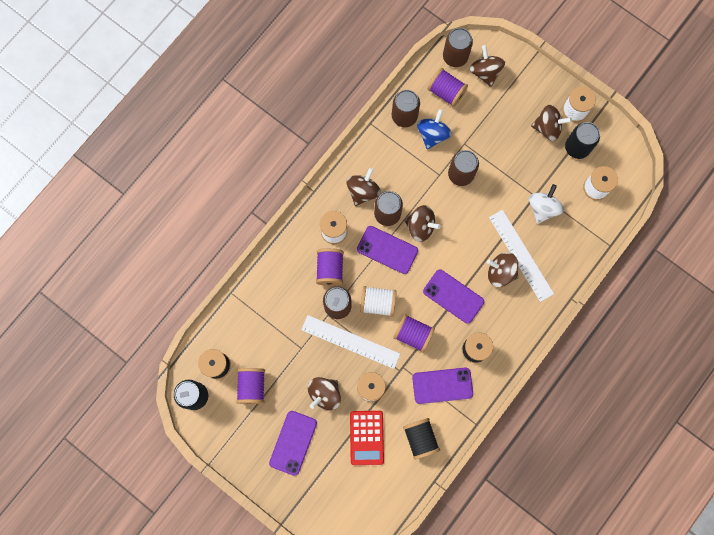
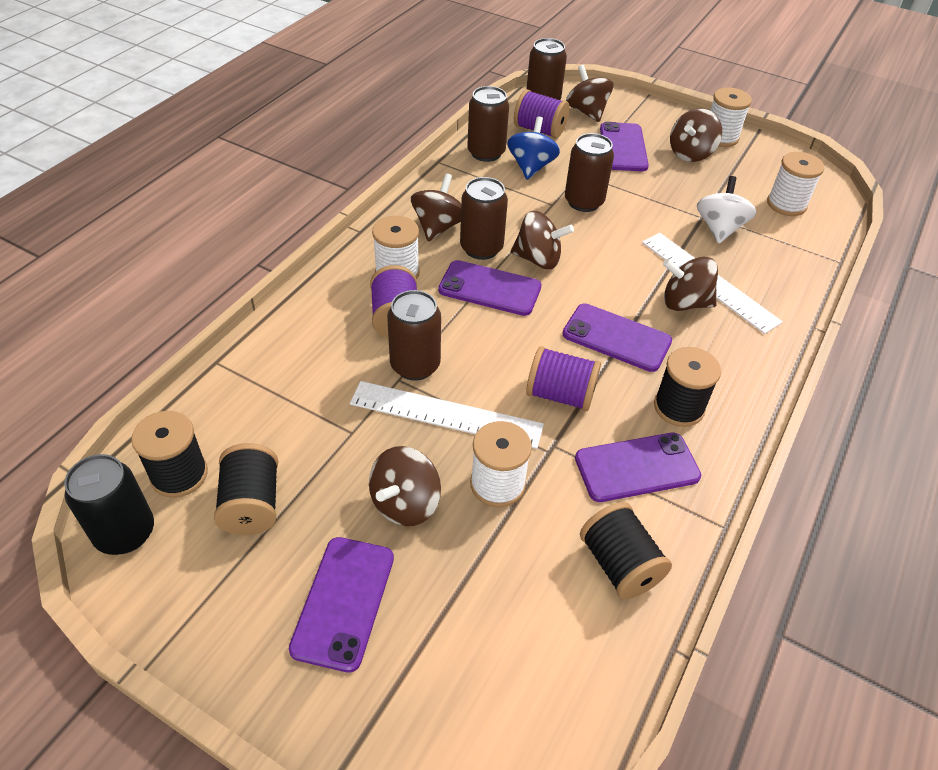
camera: 10 degrees left, 30 degrees down
purple spool [236,368,265,404] -> black spool [214,443,278,535]
red calculator [350,411,384,465] -> none
white spool [360,286,397,317] -> none
brown spinning top [531,105,572,141] -> brown spinning top turned 135 degrees clockwise [670,109,722,162]
black can [565,122,600,159] -> none
none -> purple phone [600,122,649,171]

